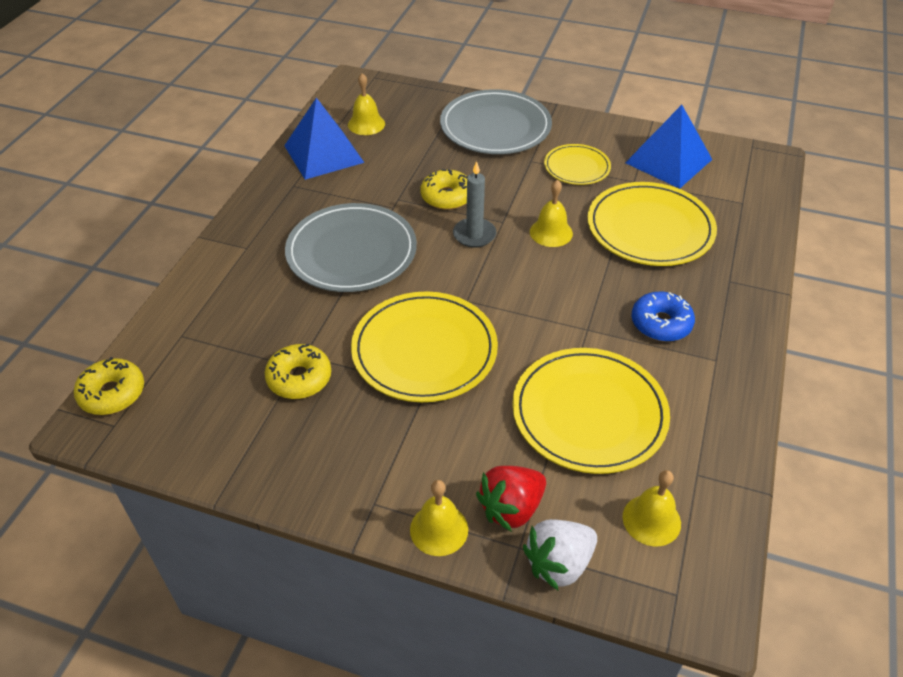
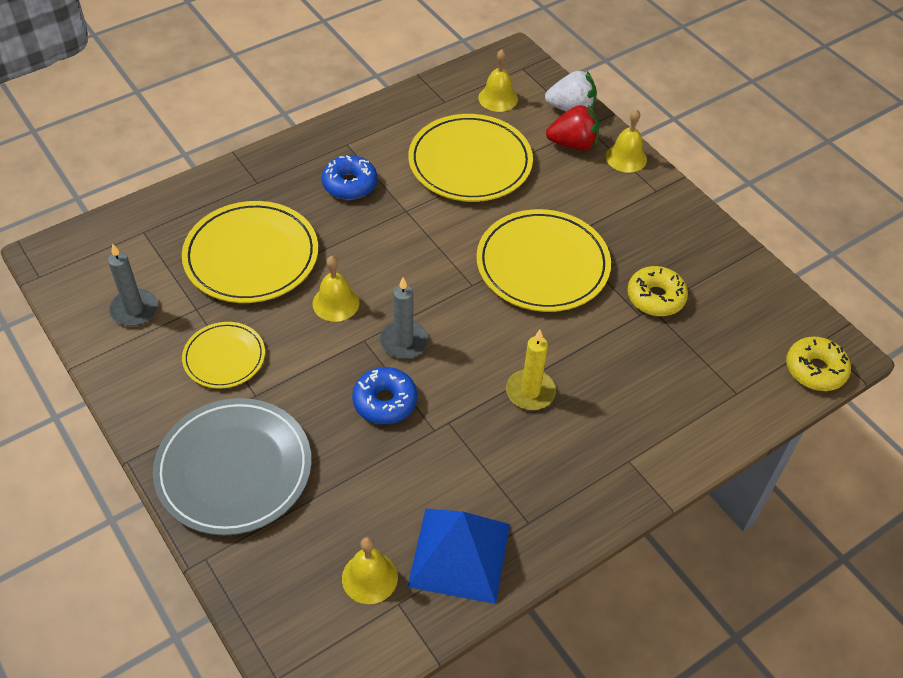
camera: 145 degrees left, 5 degrees up
grey plate [285,203,417,292] -> yellow candle [506,330,556,410]
yellow donut [421,169,468,210] -> blue donut [352,367,417,424]
blue pyramid [625,105,712,189] -> grey candle [108,244,158,326]

